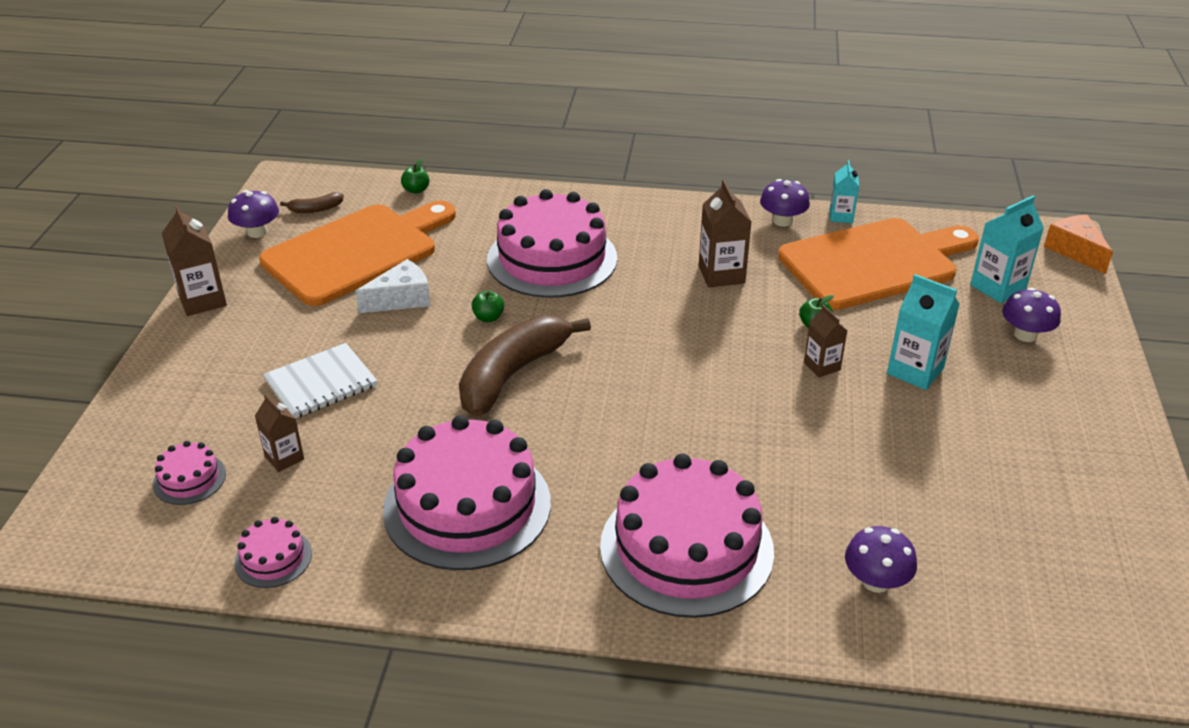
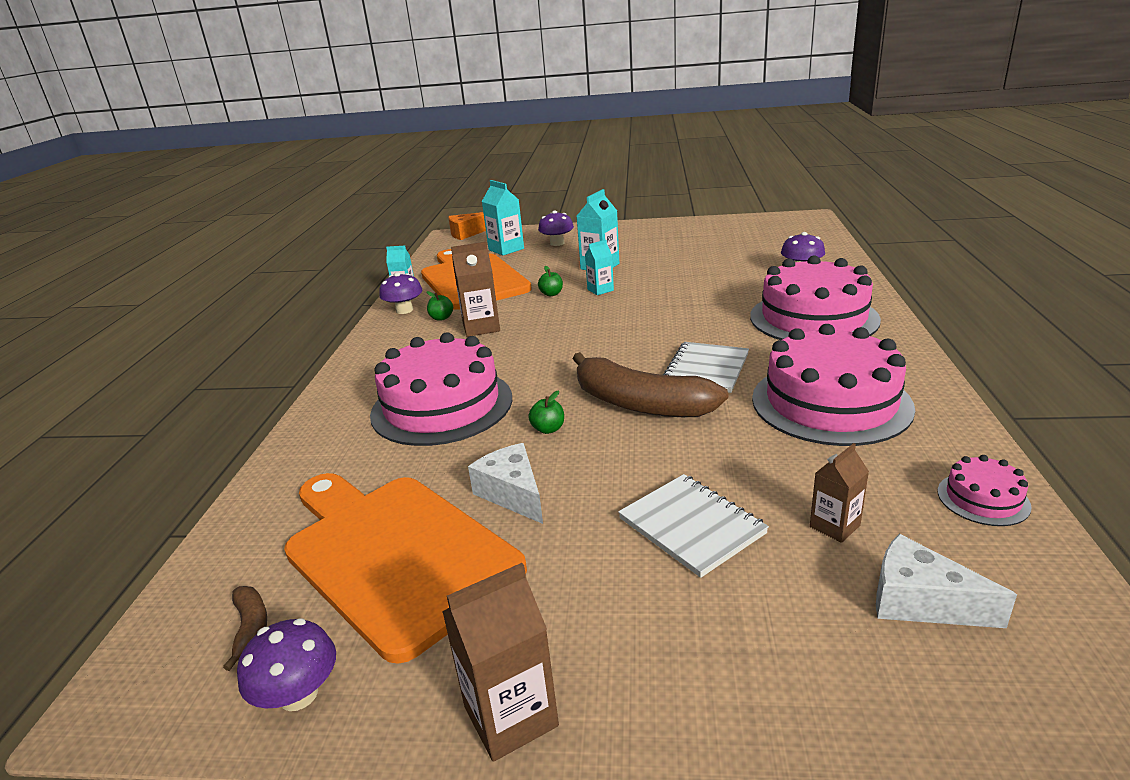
camera: 90 degrees left, 10 degrees down
pink cake [153,441,226,505] -> white cheese [876,534,1017,628]
green apple [401,159,430,194] -> green apple moved to [427,291,453,321]
brown carton [804,304,847,378] -> turquoise carton [585,240,614,295]
none -> white notebook [663,342,749,393]

